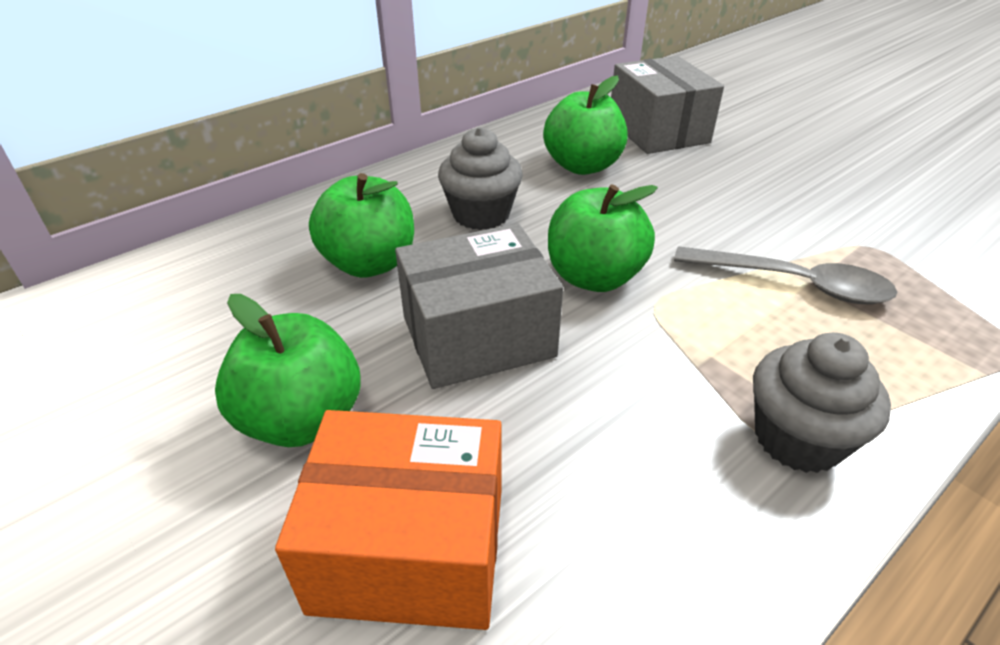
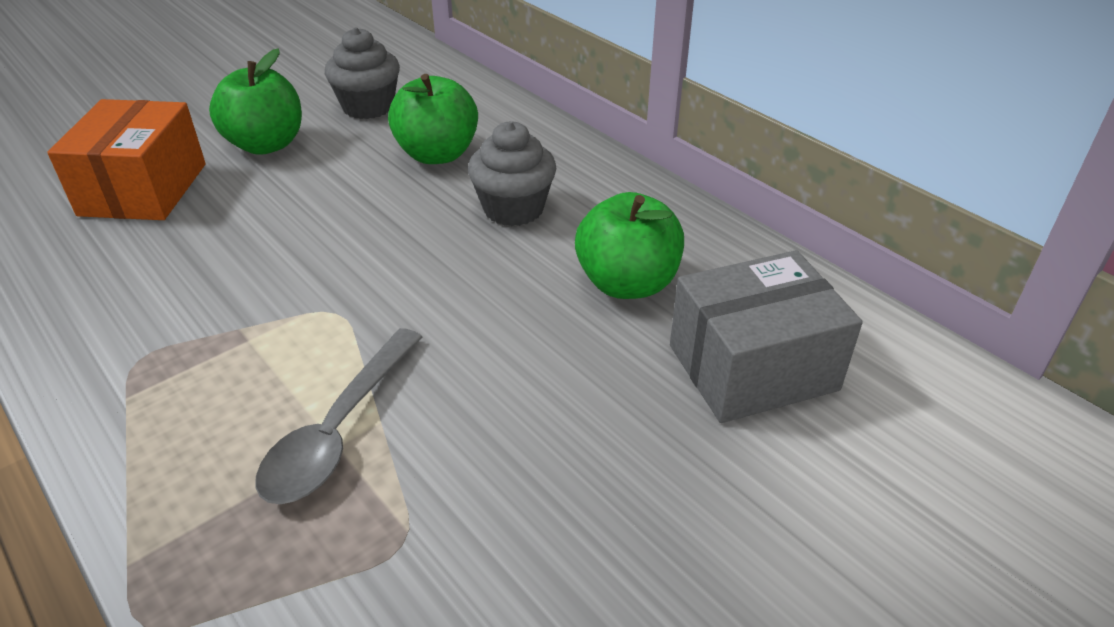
camera: 90 degrees right, 0 degrees up
grey box [395,223,563,389] -> none
green apple [548,185,658,292] -> none
grey cupcake [753,333,891,473] -> grey cupcake moved to [325,27,400,119]

